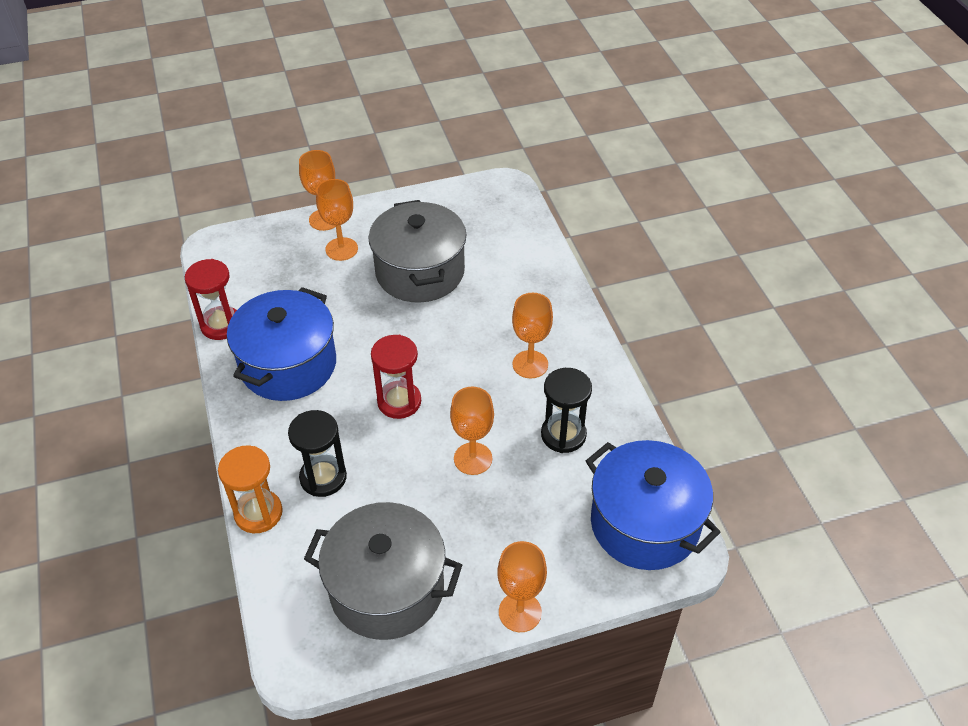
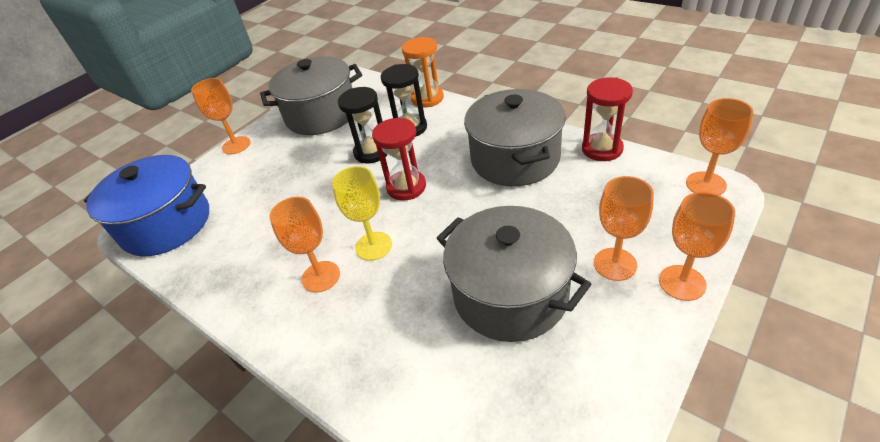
camera: 150 degrees right, 5 degrees down
blue pot [227,287,336,401] -> grey pot [464,89,566,186]
orange goblet [450,387,494,475] -> orange goblet moved to [686,98,753,195]
black hourglass [541,368,592,453] -> black hourglass moved to [338,87,387,163]
none -> yellow goblet [332,166,392,261]

